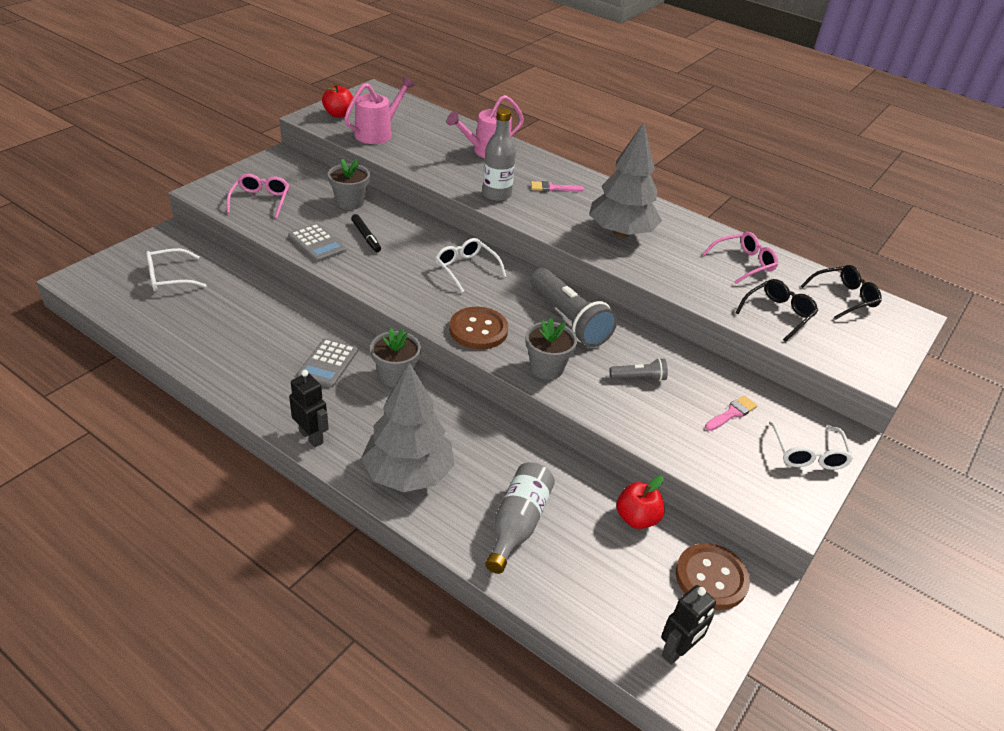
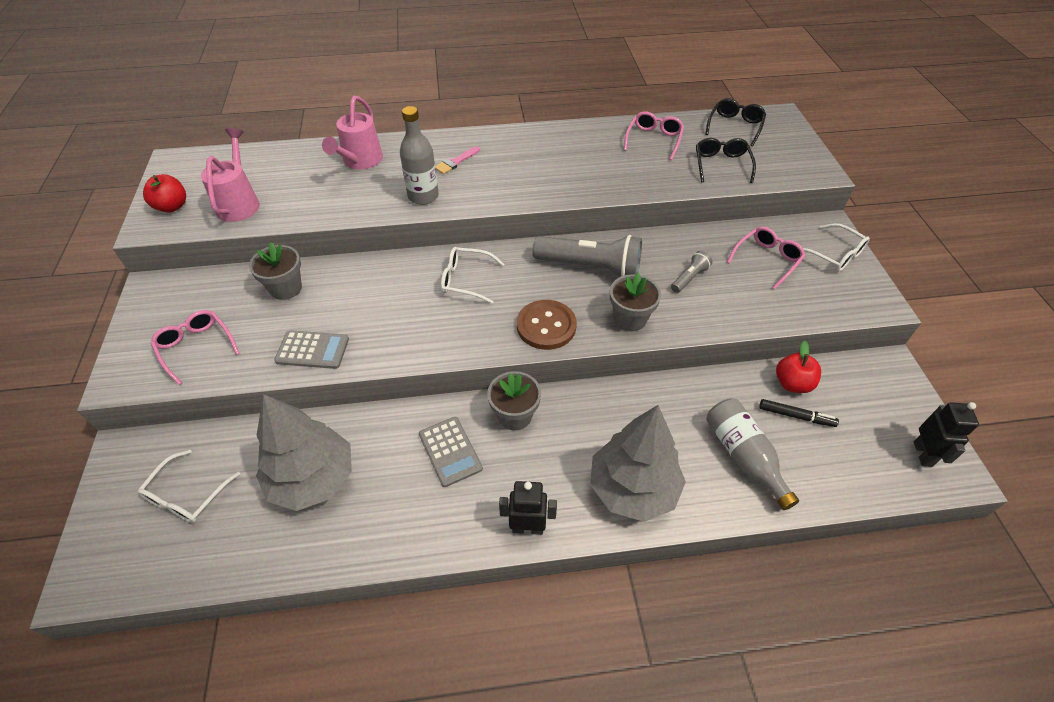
camera: 40 degrees left, 10 degrees up
black marker [351,214,381,252] -> black marker moved to [759,399,839,427]
grey tree [589,122,662,238] -> grey tree moved to [256,394,352,511]
brown button [676,543,750,610] -> none
pink brush [705,395,757,431] -> pink glasses [727,227,805,289]

